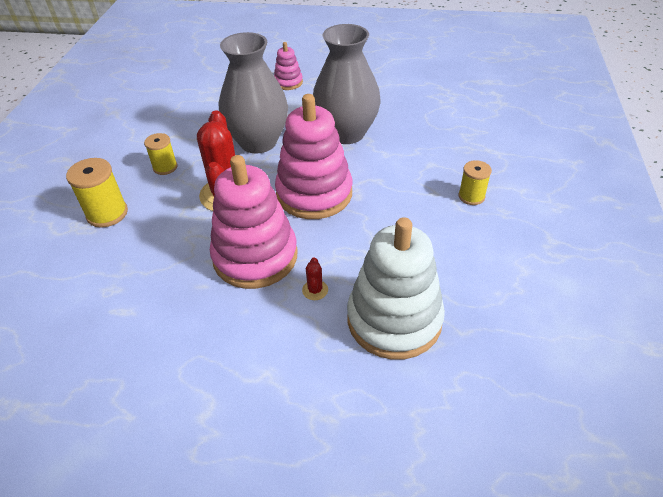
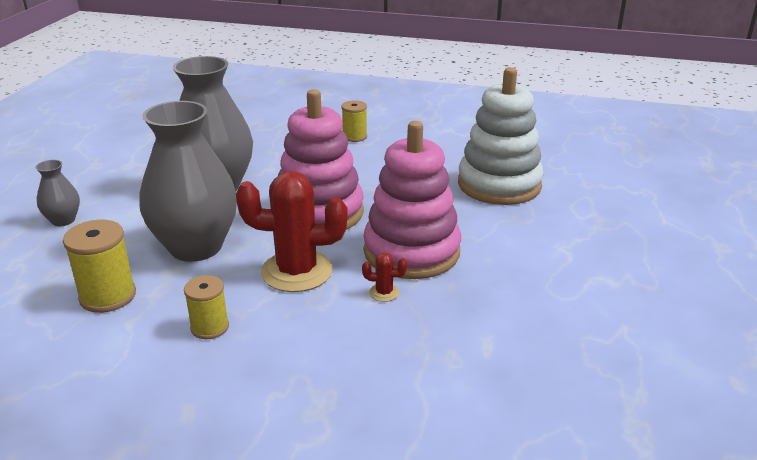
camera: 85 degrees left, 15 degrees down
yellow spool [66,158,128,228] -> yellow spool moved to [63,220,136,313]
pink stacking toy [274,42,303,90] -> grey vase [35,160,80,226]
red cactus [302,257,328,300] -> red cactus moved to [362,253,407,302]

